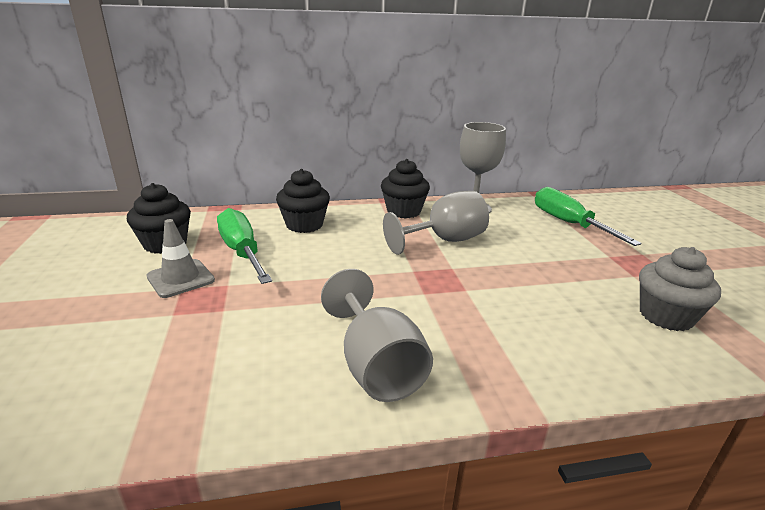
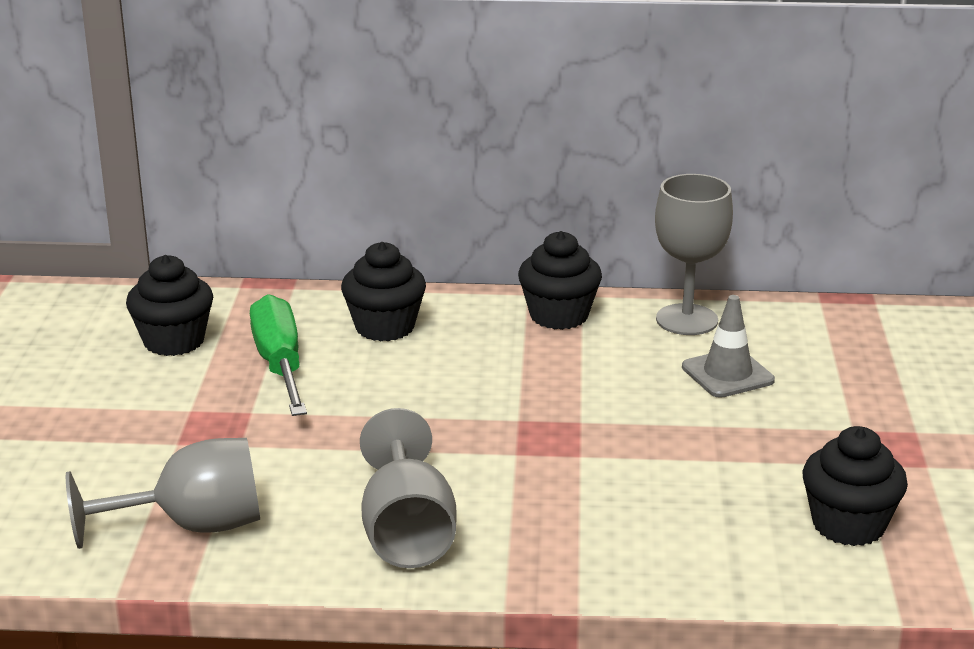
camera: 15 degrees right, 0 degrees up
grey traffic cone [147,219,215,298] -> grey traffic cone moved to [682,295,775,398]
grey goblet [383,191,489,255] -> grey goblet moved to [66,438,260,549]
green screwdriver [535,187,642,246] -> none
grey cupcake [639,247,721,331] -> black cupcake [802,426,908,546]

